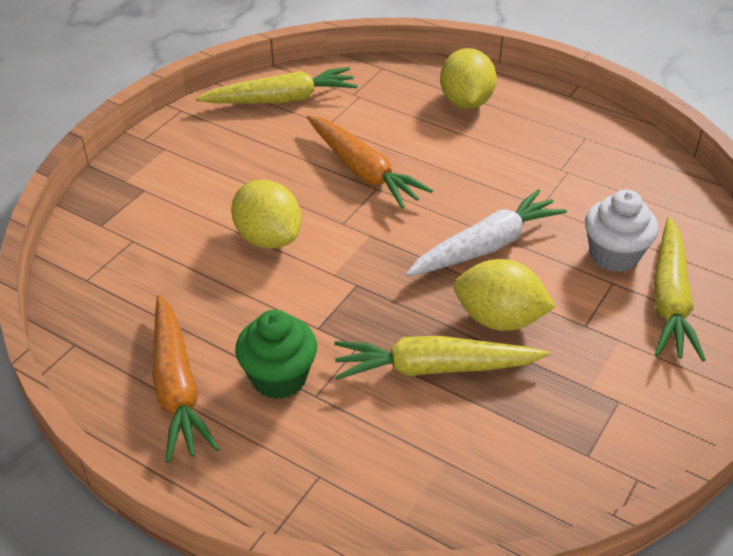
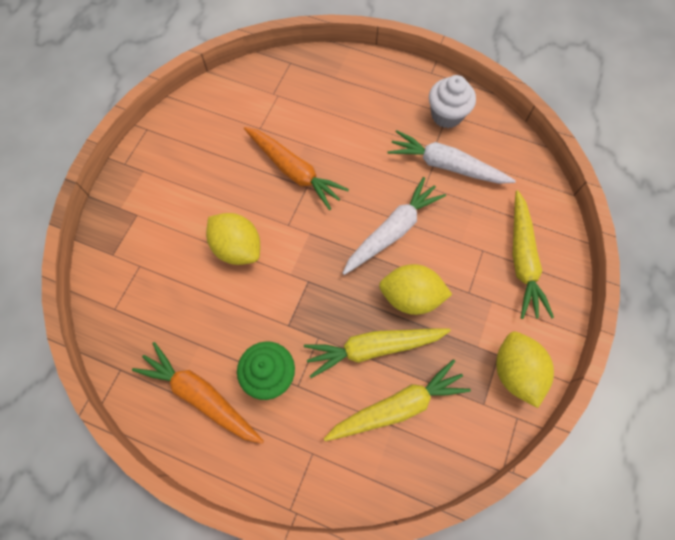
camera: 10 degrees left, 25 degrees up
orange carrot [152,295,219,463] -> orange carrot turned 150 degrees clockwise [132,342,264,444]
yellow carrot [195,67,358,103] -> yellow carrot moved to [324,359,471,441]
yellow lemon [440,48,497,109] -> yellow lemon moved to [496,332,554,408]
white cupcake [585,190,658,272] -> white cupcake moved to [429,75,476,128]
none -> white carrot [387,130,516,184]

